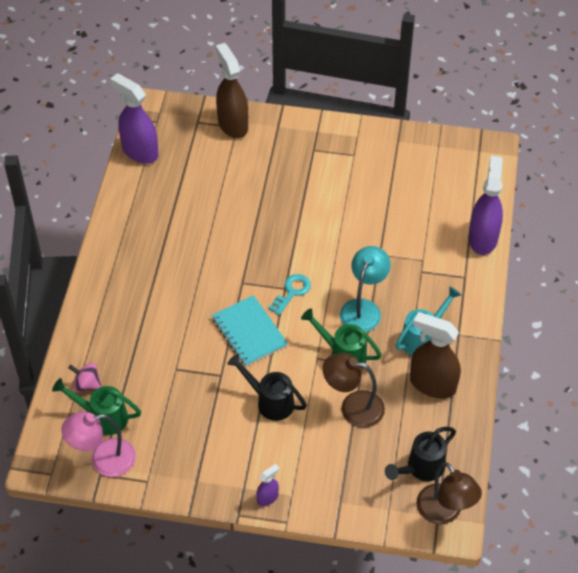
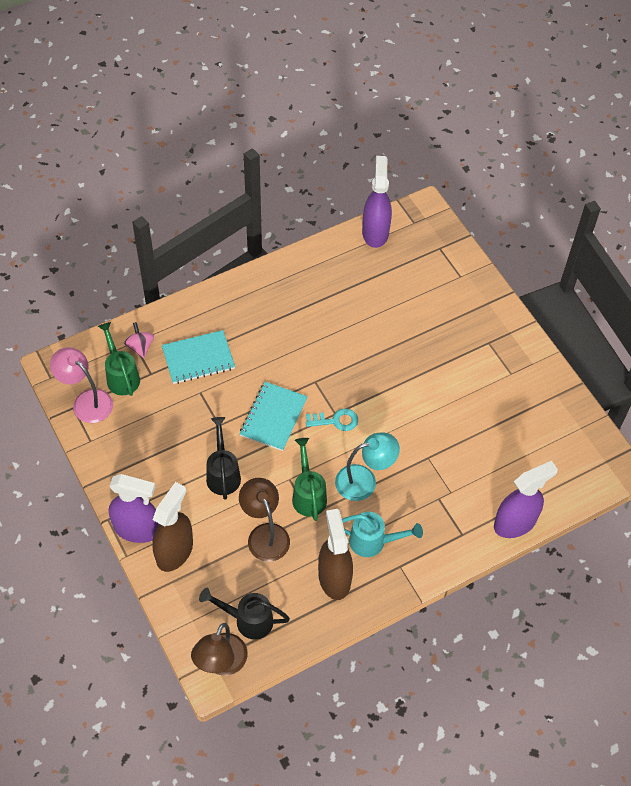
camera: 50 degrees right, 5 degrees up
brown spray bottle [216,43,248,138] -> brown spray bottle moved to [152,482,193,572]
purple spray bottle [256,464,279,506] -> purple spray bottle [109,474,159,543], size x2.13
none -> turquoise notebook [162,330,235,384]

